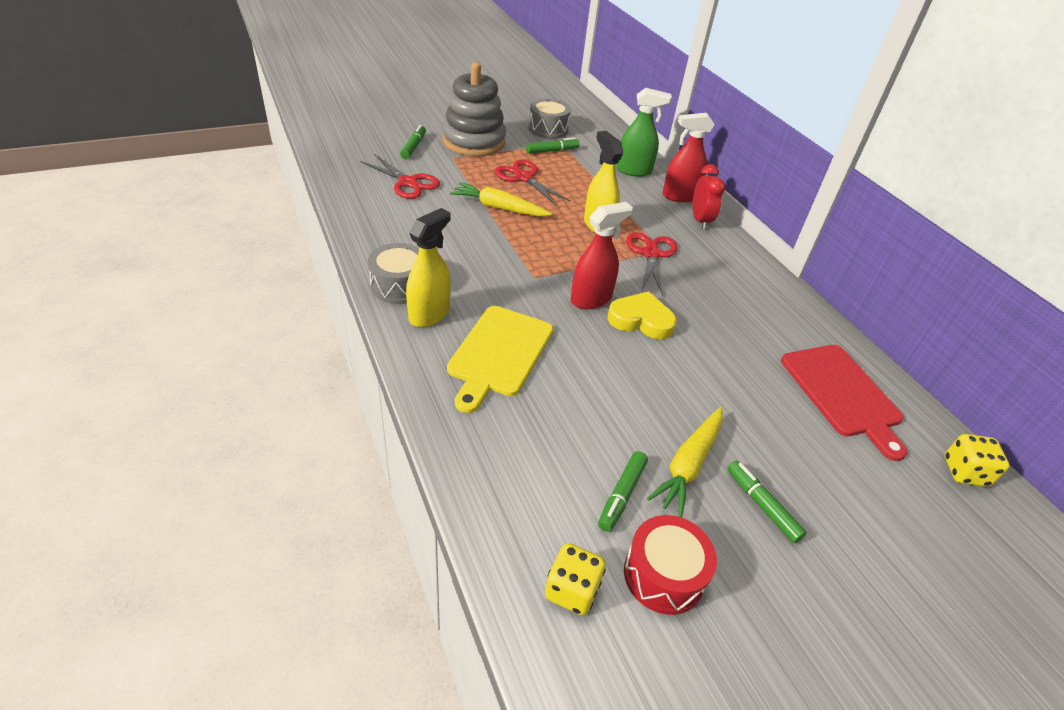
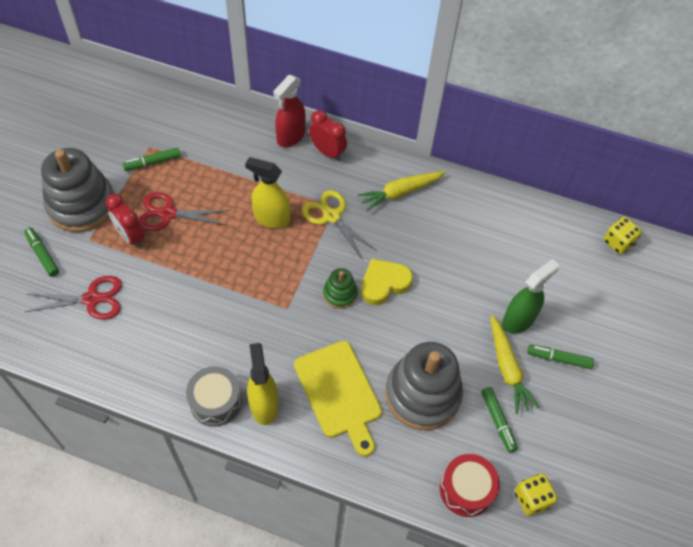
camera: 45 degrees left, 15 degrees up
yellow carrot [450,182,552,216] -> yellow carrot moved to [358,171,446,211]
green marker [526,138,579,154] -> green marker turned 135 degrees counterclockwise [122,148,181,171]
grey drum [529,98,571,139] -> none
red spray bottle [571,202,633,309] -> green stacking toy [323,268,358,309]
green spray bottle [616,88,672,177] -> green spray bottle moved to [502,259,560,334]
red drum [624,515,717,615] -> red drum moved to [440,454,500,517]
red scissors [626,232,678,296] -> yellow scissors [302,190,377,260]
red cutting board [781,345,908,461] -> none
none -> red clock [105,194,144,248]
none -> grey stacking toy [385,342,463,430]

